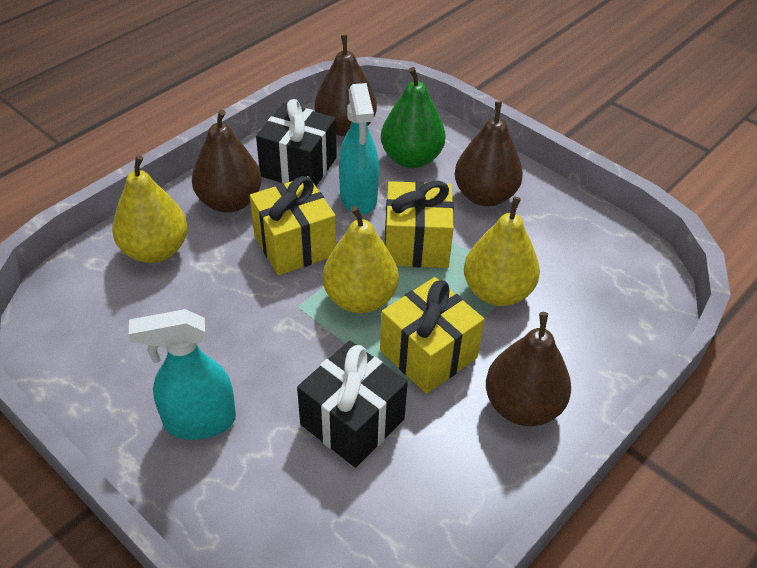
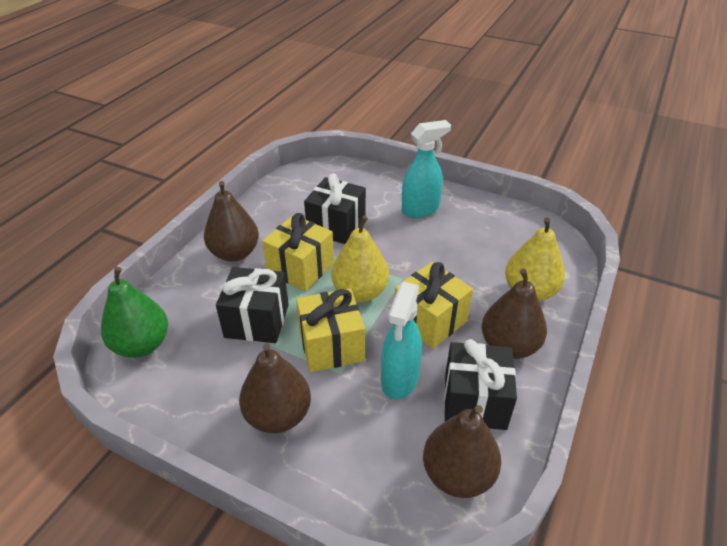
camera: 165 degrees right, 5 degrees down
turquoise spray bottle [339,83,379,215] -> turquoise spray bottle turned 135 degrees counterclockwise [381,282,422,400]
green pear [381,67,446,168] -> green pear moved to [101,267,168,358]
yellow pear [464,197,540,306] -> black gift [216,267,289,343]

